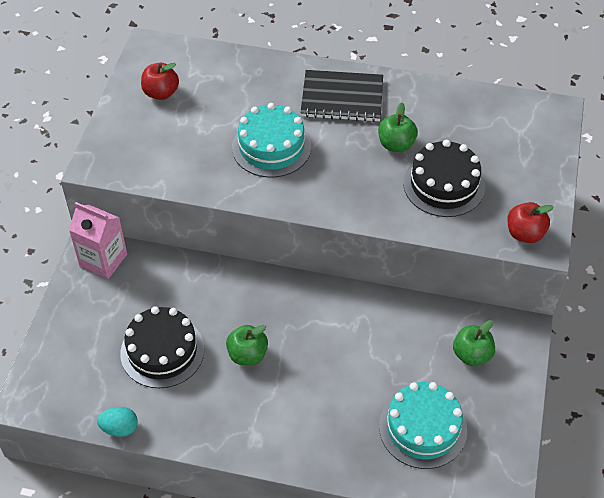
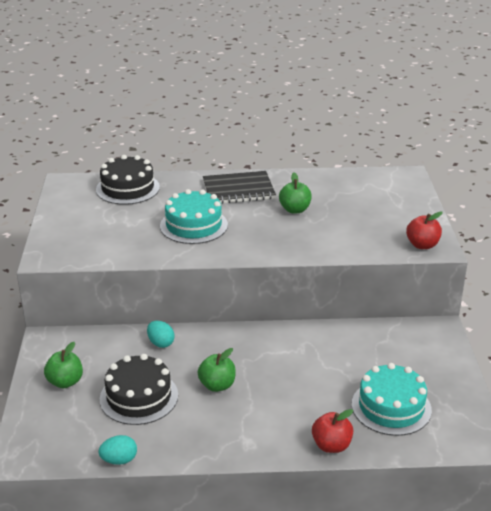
camera: 15 degrees left, 20 degrees down
pink carton [69,202,127,279] -> none
red apple [141,63,179,100] -> red apple moved to [312,409,353,453]
black cake [403,140,485,217] -> black cake moved to [96,155,160,205]
green apple [453,320,495,366] -> green apple moved to [44,342,83,388]
none -> turquoise egg [147,321,175,348]

